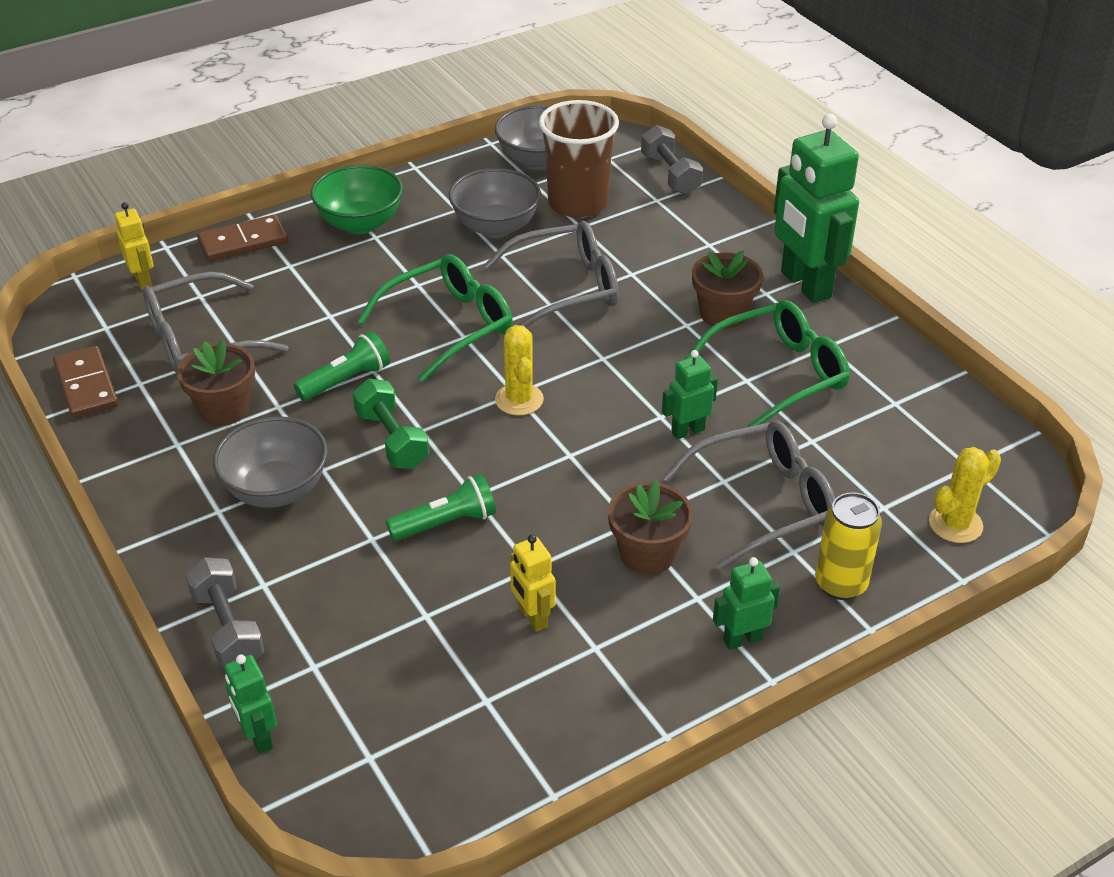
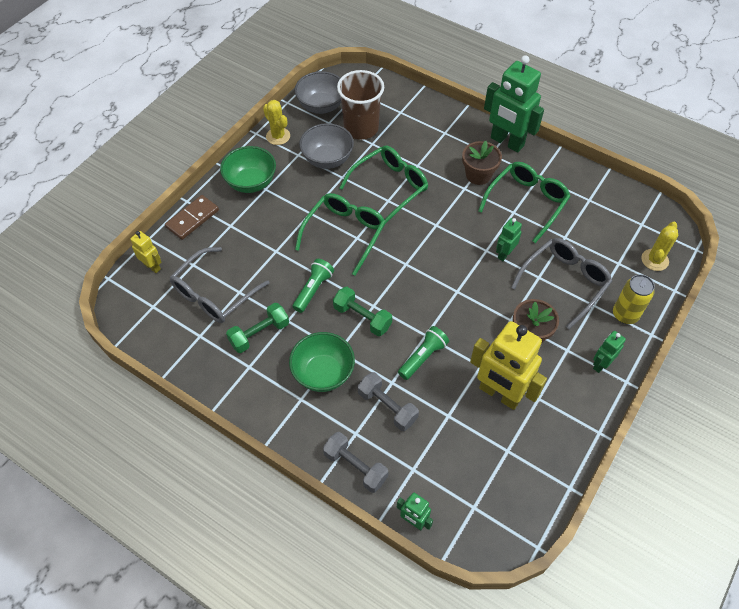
camera: 25 degrees left, 15 degrees up
brown domino [53,345,119,419] -> none
brown flower pot [177,339,255,426] -> green dumbbell [226,303,289,353]
grey bowl [213,416,328,508] -> green bowl [289,332,355,392]
grey glasses [484,221,619,328] -> green glasses [340,146,428,224]
yellow cactus [495,325,544,416] -> yellow cactus moved to [263,100,290,145]
yellow robot [510,535,555,632] -> yellow robot [470,321,547,410], size x2.07
grey dumbbell [641,125,703,195] -> grey dumbbell moved to [358,372,419,431]

